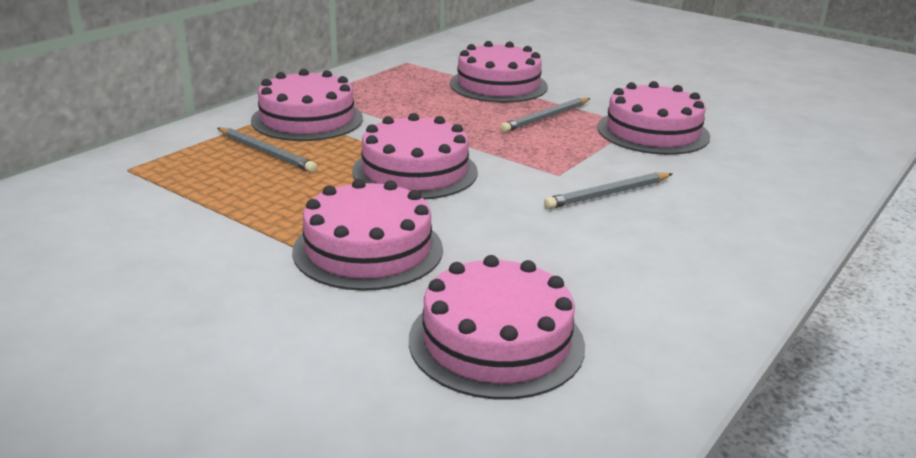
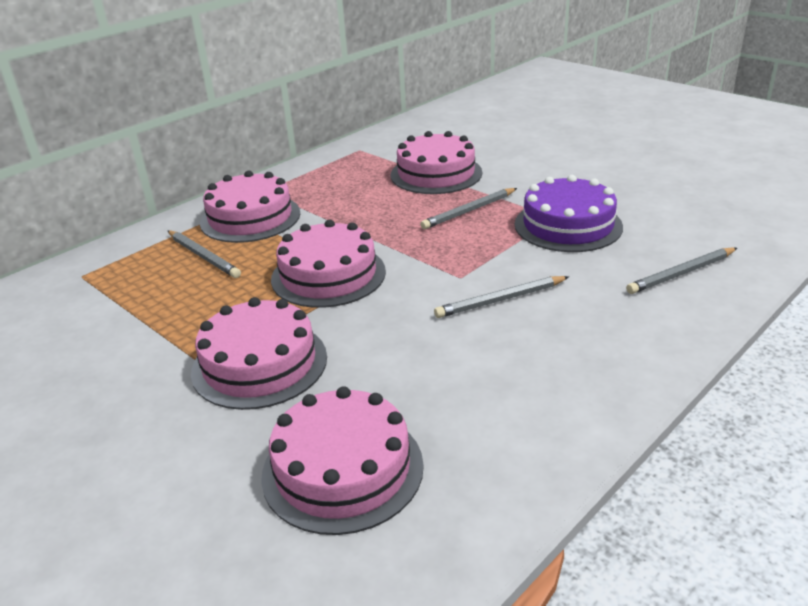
camera: 10 degrees right, 5 degrees up
pink cake [597,81,710,155] -> purple cake [515,175,623,252]
none -> grey pencil [626,247,737,294]

